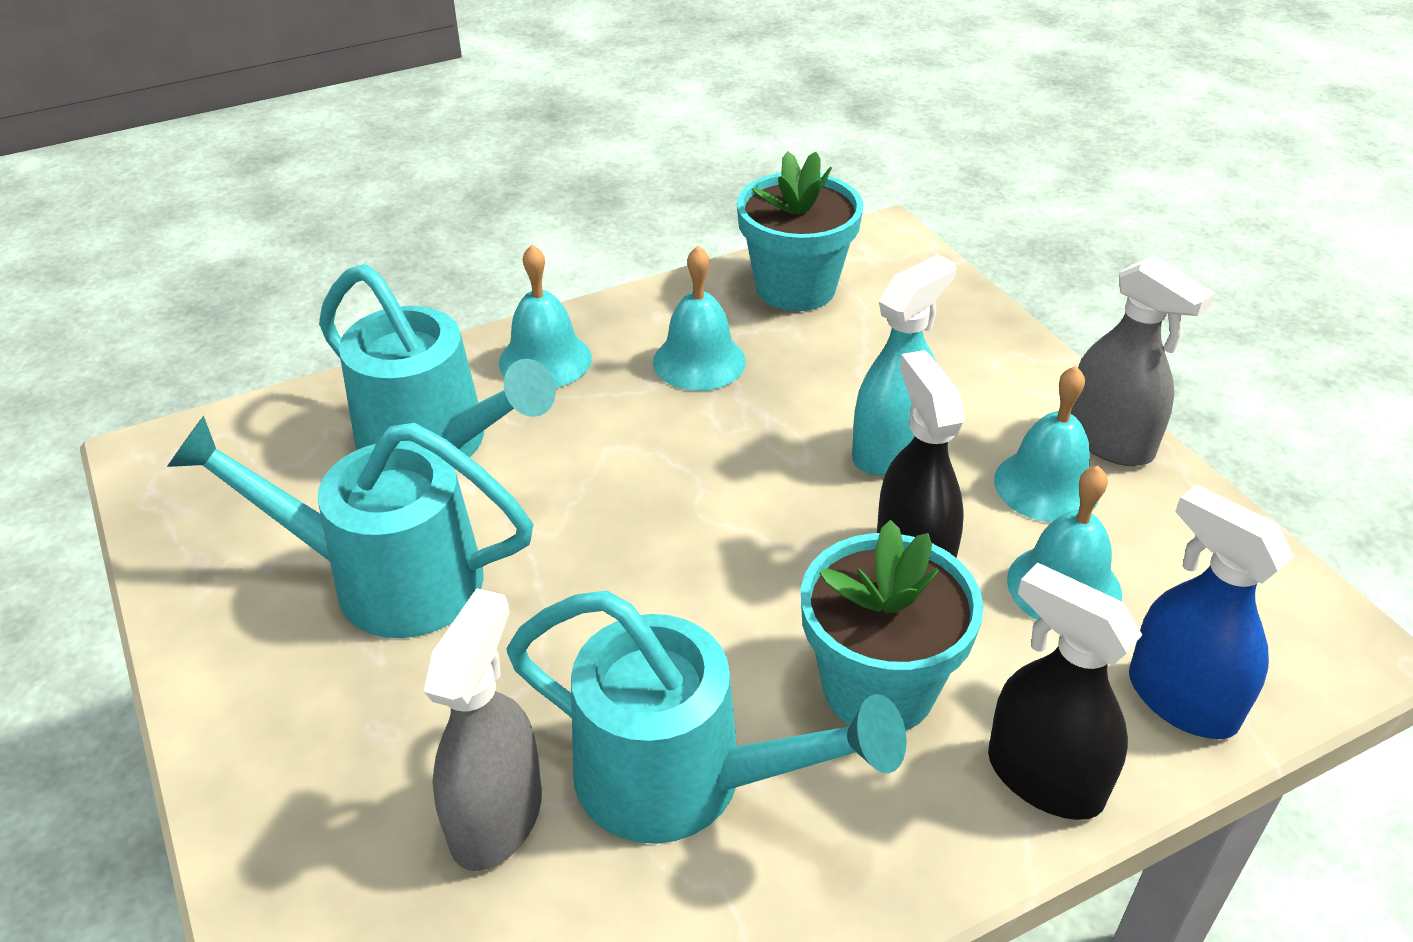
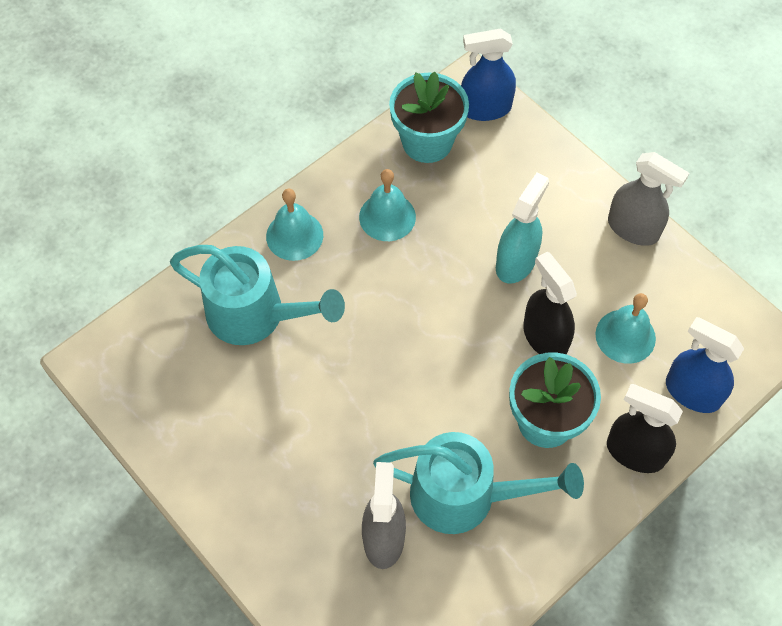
camera: 15 degrees left, 20 degrees up
turquoise watering can [167,416,534,638] -> none
turquoise bell [994,366,1099,522] -> none
none -> blue spray bottle [461,29,516,121]

